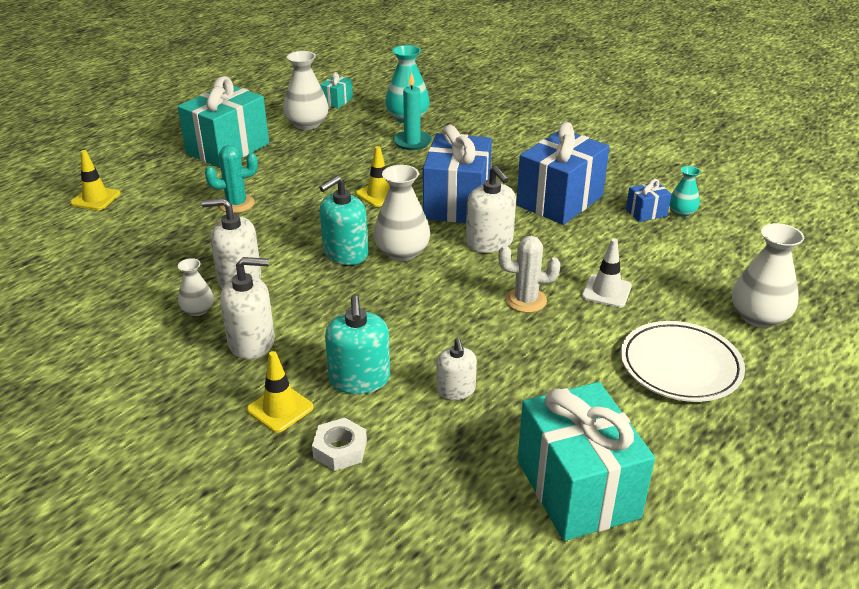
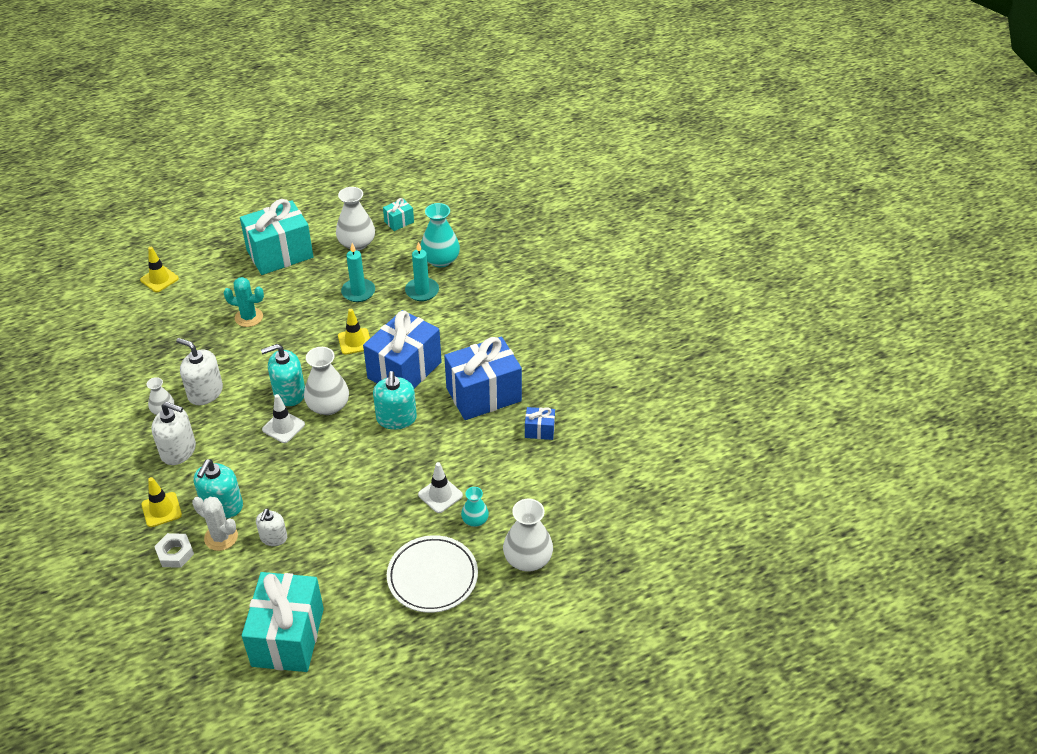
camera: 25 degrees right, 10 degrees up
white soap dispenser [466,166,516,253] -> turquoise soap dispenser [373,371,417,430]
white cactus [498,236,560,313] -> white cactus moved to [192,497,238,551]
turquoise vase [669,166,700,217] -> turquoise vase moved to [461,487,489,527]
none -> white traffic cone [262,394,305,443]
none -> turquoise candle [341,243,375,302]

